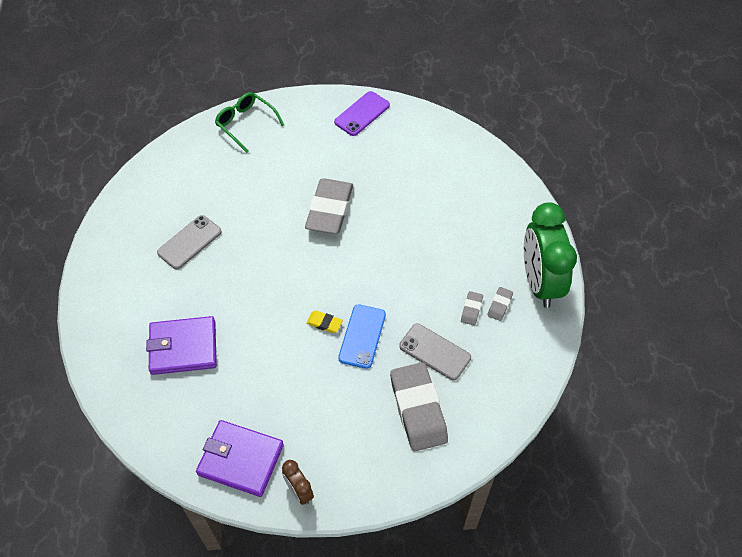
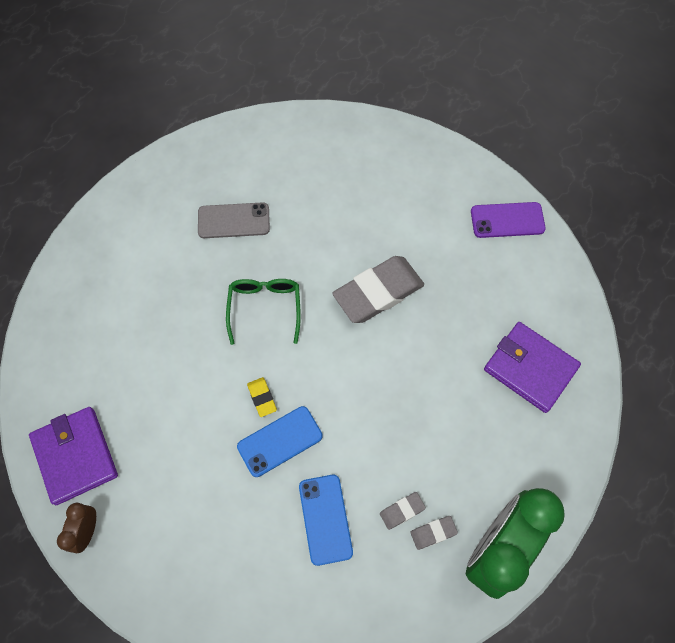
camera: 45 degrees right, 10 degrees up
purple wallet [146,316,217,375] -> purple wallet moved to [484,322,581,413]
green glasses [215,92,284,153] -> green glasses moved to [226,279,301,345]
grey eraser [390,362,448,451] -> none
grey phone [399,324,471,380] -> blue phone [299,475,353,566]

